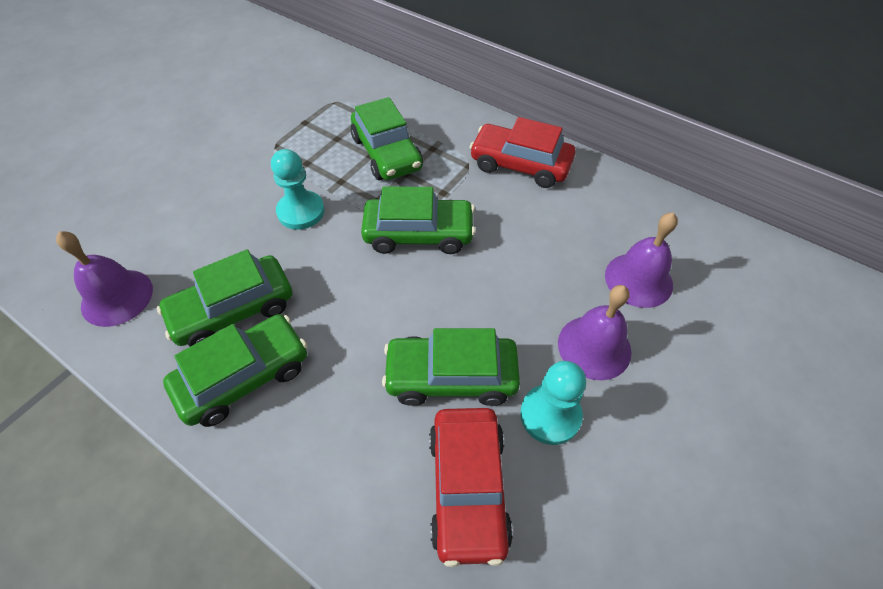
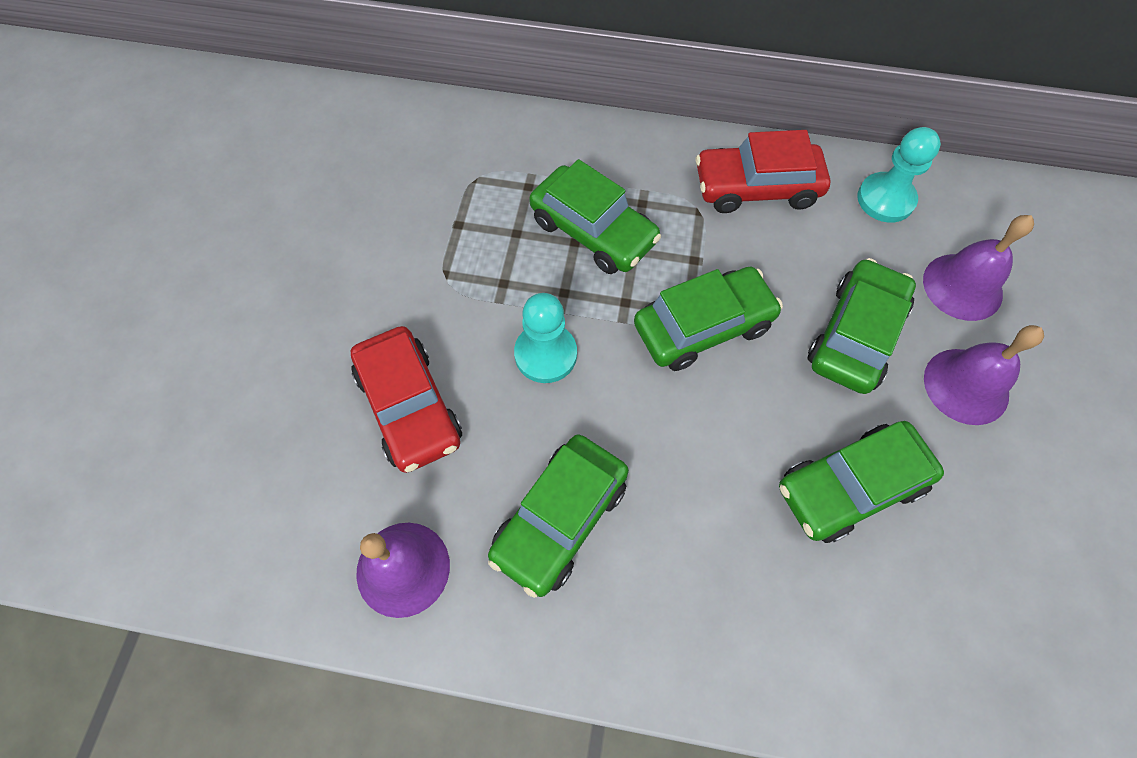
camera: 25 degrees left, 10 degrees up
green car [163,314,307,427] -> green car moved to [808,258,916,394]
red car [429,408,513,567] -> red car moved to [351,326,462,473]
turquoise pawn [520,361,586,445] -> turquoise pawn moved to [857,127,941,223]

